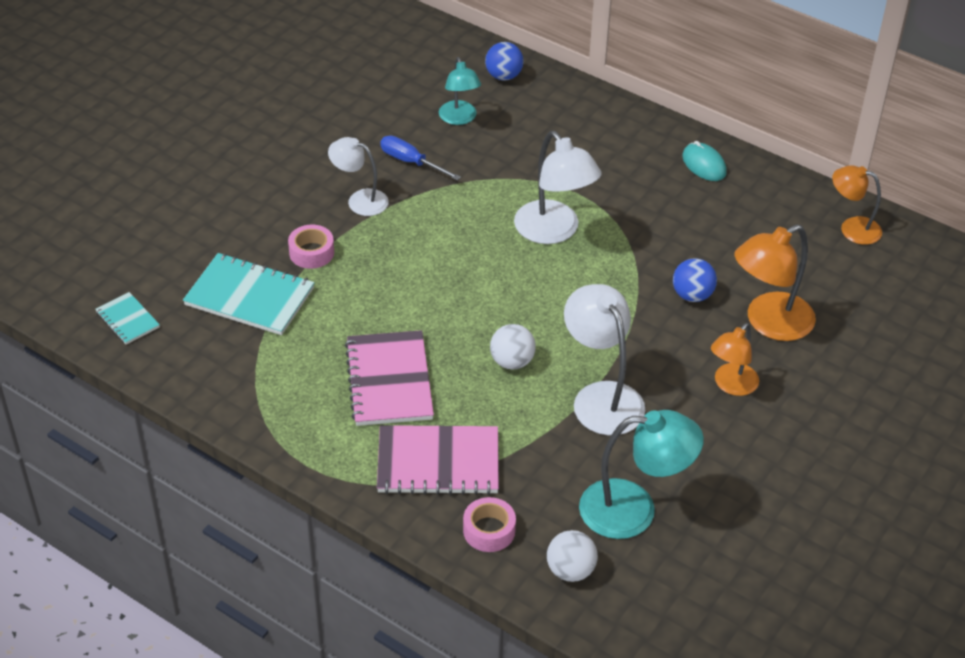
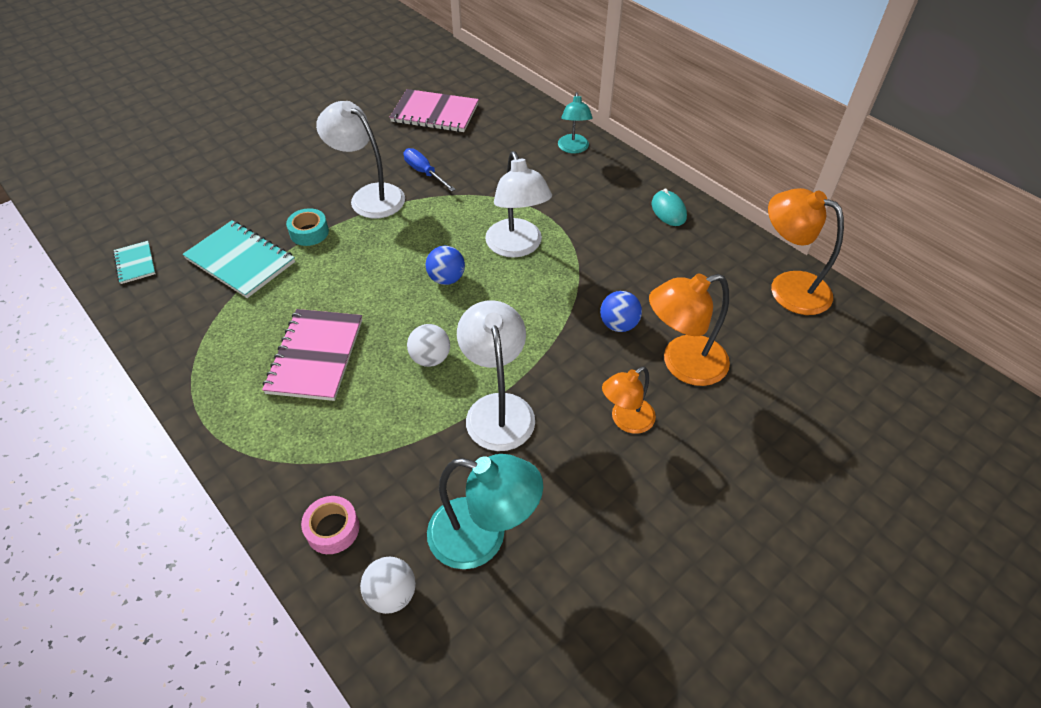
camera: 15 degrees right, 5 degrees up
pink tape [288,225,334,269] -> turquoise tape [286,208,329,246]
white lamp [328,137,389,216] -> white lamp [316,101,405,218], size x1.59
pink notebook [377,425,499,495] -> pink notebook moved to [389,89,479,132]
turquoise lamp [439,57,481,125] -> turquoise lamp moved to [558,92,592,154]
blue ball [485,42,523,81] -> blue ball moved to [426,246,465,285]
orange lamp [832,165,882,245] -> orange lamp [768,188,844,315], size x1.59

